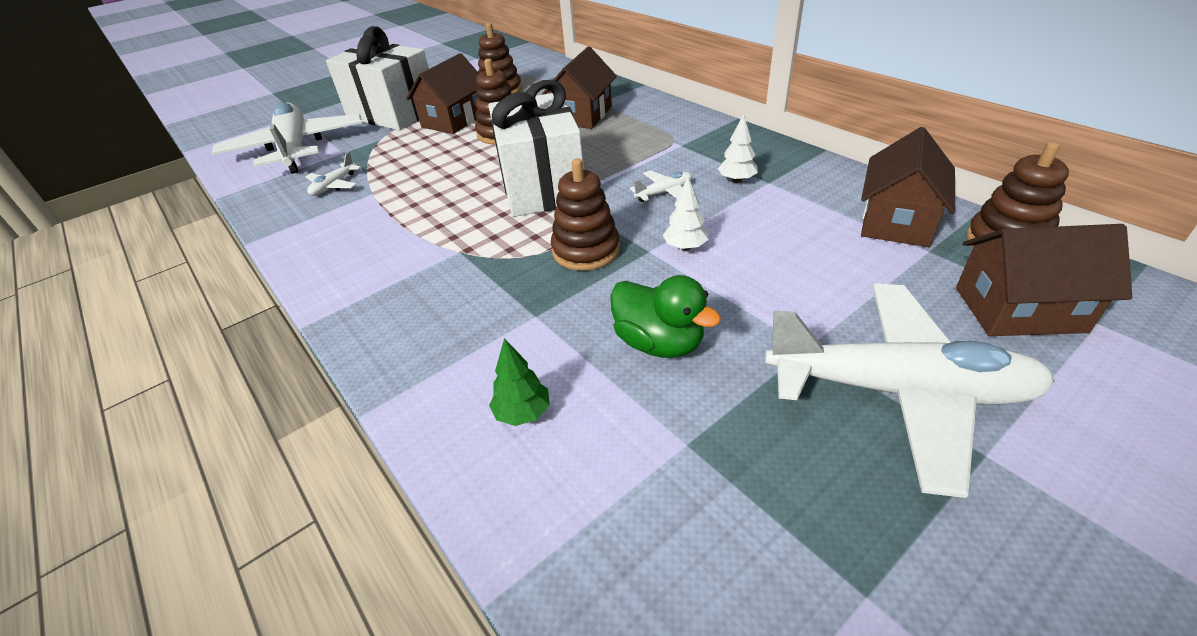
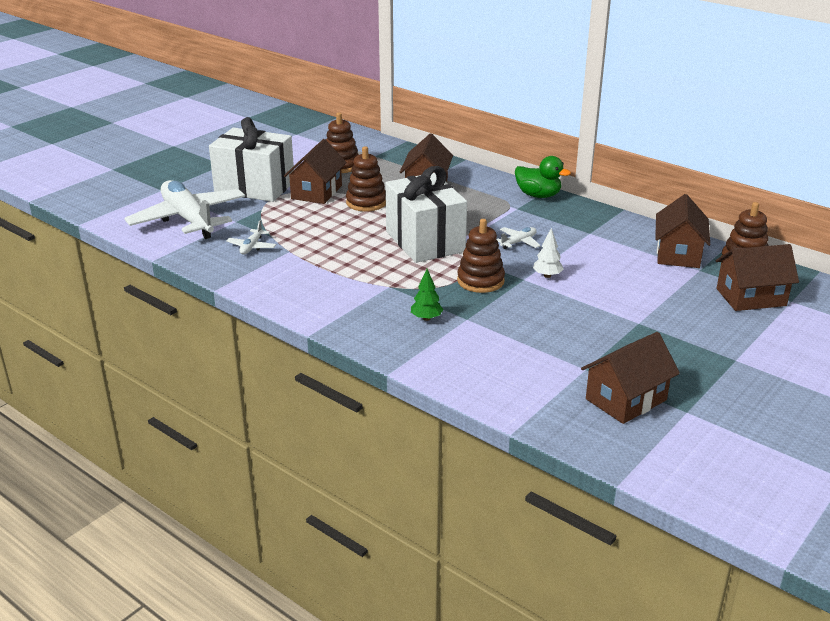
camera: 15 degrees left, 10 degrees down
green tree [489,338,550,426] -> green tree moved to [411,269,443,321]
green duck [610,275,721,358] -> green duck moved to [515,156,571,198]
white tree [718,113,758,183] -> none
white plane [765,284,1054,498] -> none
none -> brown house [581,332,680,424]

